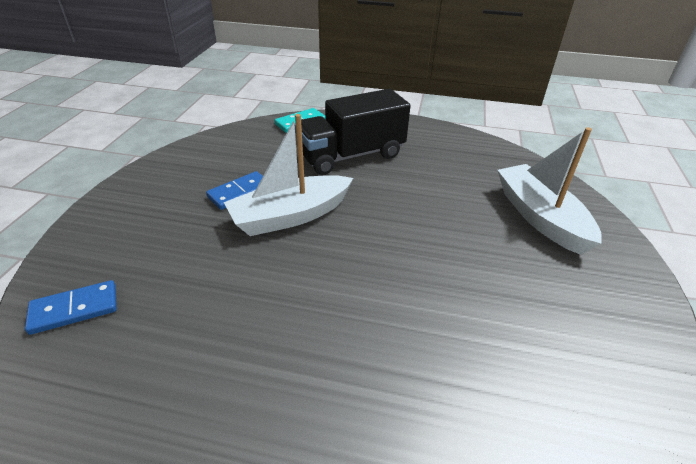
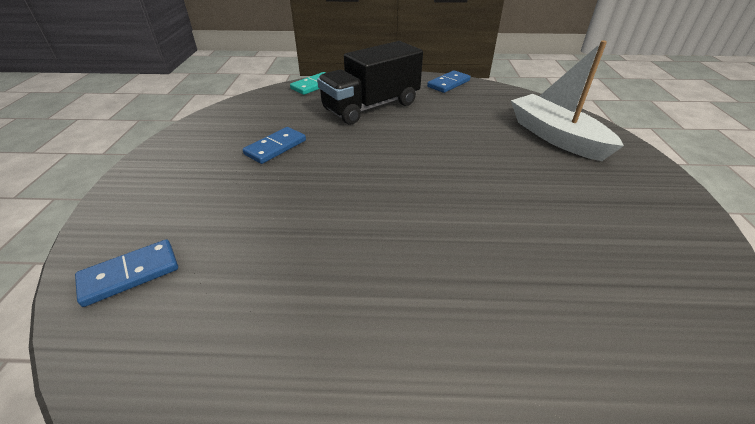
camera: 10 degrees left, 0 degrees up
white boat [224,114,353,236] -> none
none -> blue domino [427,70,470,93]

